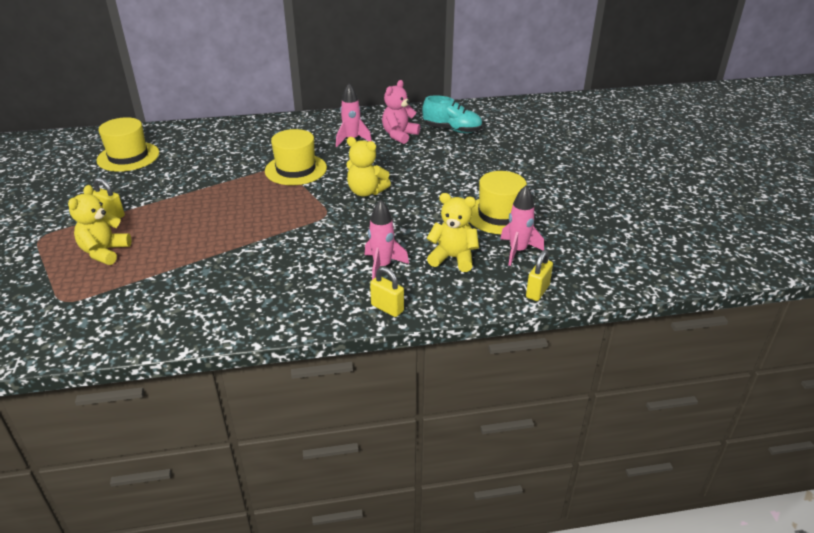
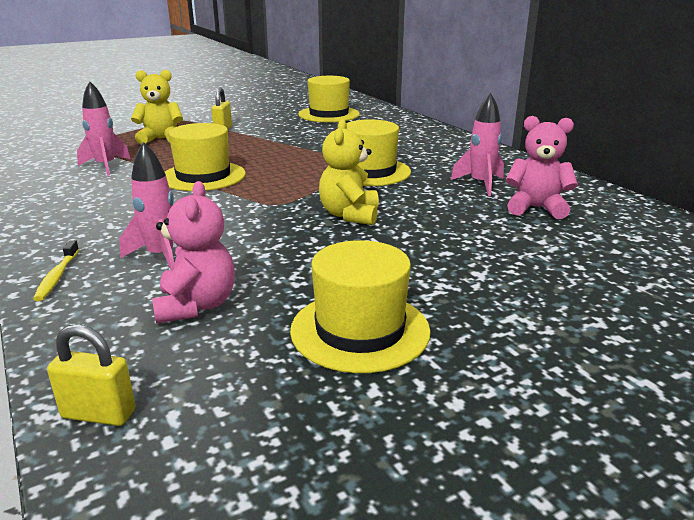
camera: 70 degrees right, 10 degrees down
yellow padlock [370,267,404,317] -> yellow toothbrush [33,240,79,301]
turquoise shoe [422,95,482,133] -> none
yellow teddy bear [427,193,479,272] -> pink teddy bear [152,181,235,324]
pink rocket [500,185,544,266] -> pink rocket moved to [77,81,131,176]
none -> yellow hat [165,123,246,191]

